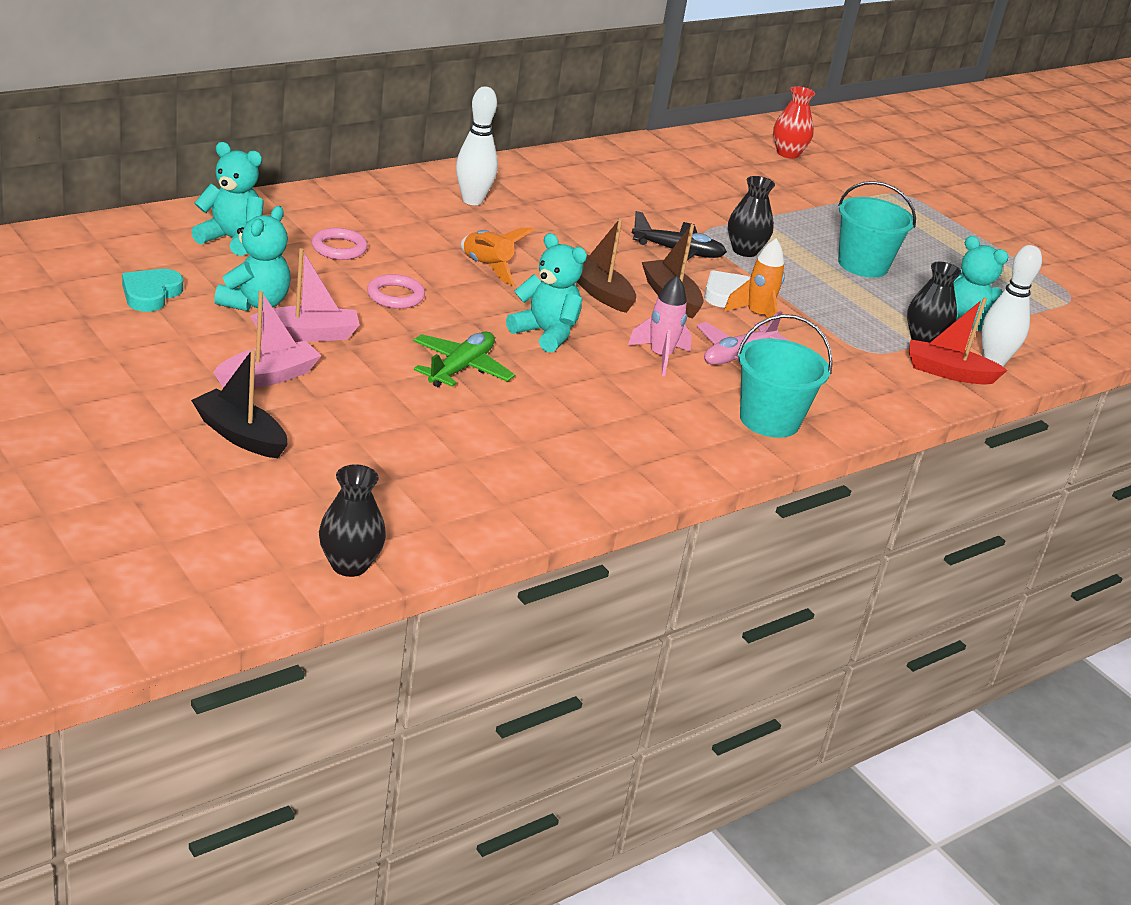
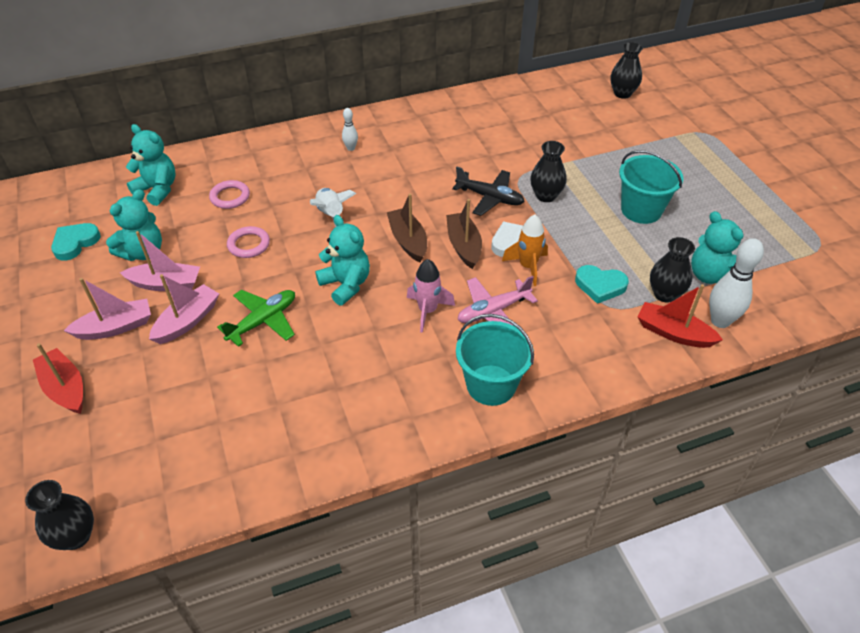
camera: 20 degrees right, 15 degrees up
black boat [191,349,288,458] -> red boat [33,343,83,414]
white bowling pin [456,86,498,205] -> white bowling pin [342,108,358,151], size x0.53
orange rocket [461,228,534,286] -> white rocket [310,188,356,227]
red vase [773,86,815,159] -> black vase [610,42,643,99]
none -> pink boat [149,274,219,344]
none -> turquoise heart [575,265,629,304]

